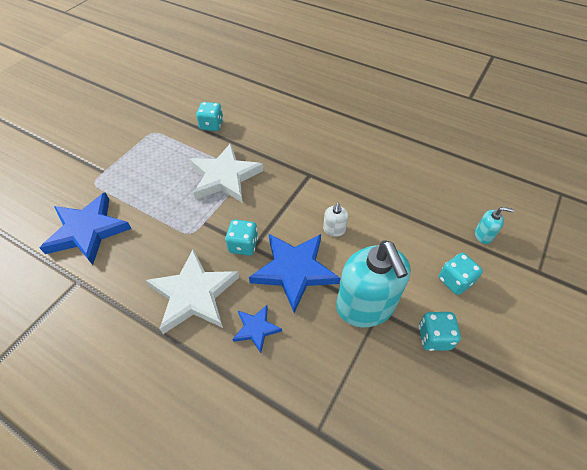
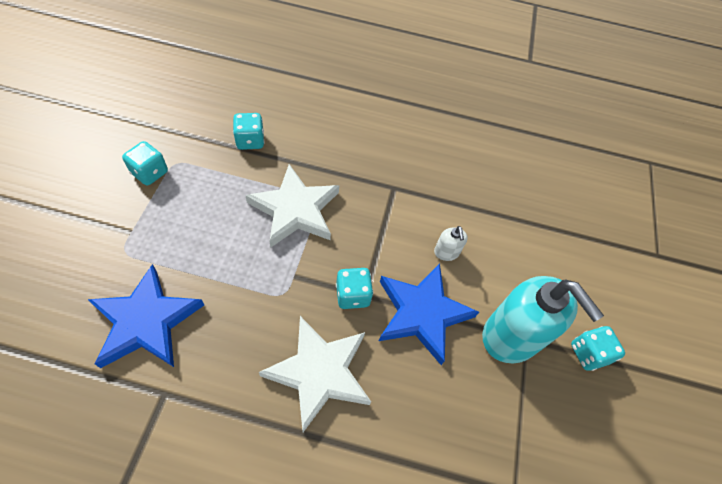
camera: 25 degrees left, 5 degrees up
blue star [232,305,282,353] -> none
turquoise dice [439,253,483,295] -> turquoise dice moved to [122,141,168,186]
turquoise soap dispenser [475,207,514,244] -> none

